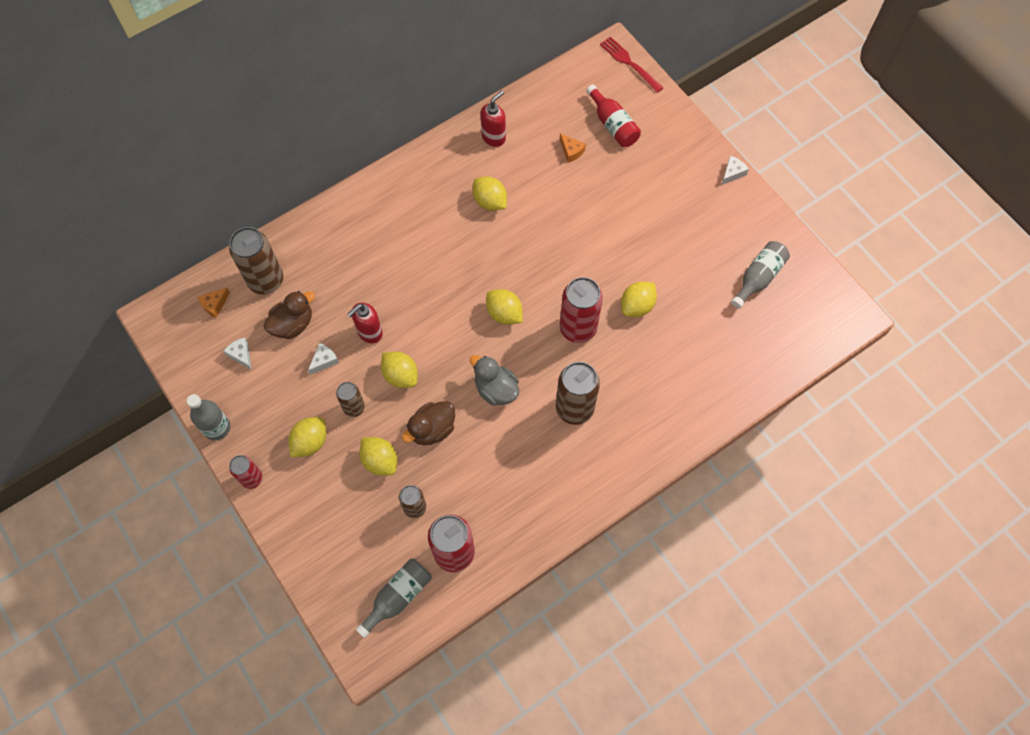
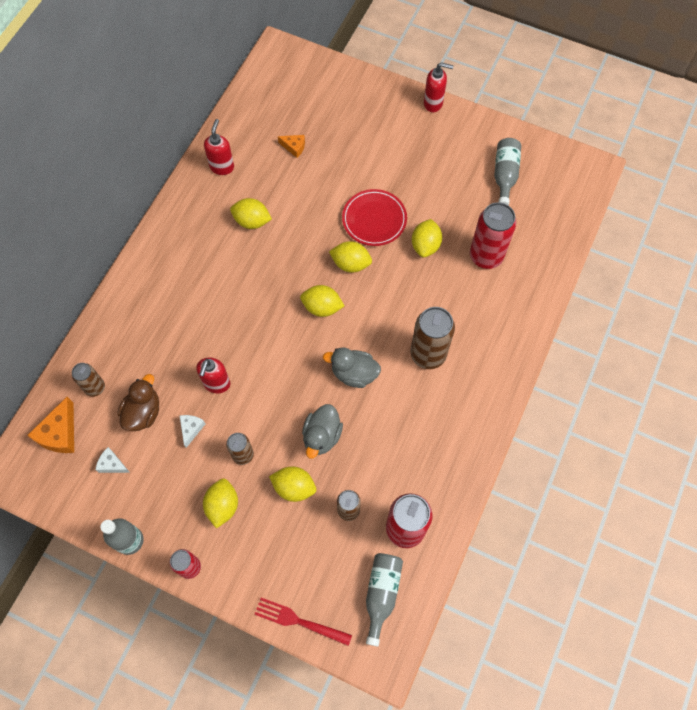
camera: 30 degrees left, 0 degrees up
orange cheese [198,288,230,318] -> orange cheese [27,397,74,453], size x1.71
brown can [229,227,283,294] -> brown can [72,363,105,397], size x0.57
yellow lemon [381,352,418,388] -> yellow lemon moved to [329,241,372,273]
brown duck [402,401,455,445] -> grey duck [302,404,343,459]
red can [560,277,603,343] -> red can moved to [470,202,516,269]
red bottle [586,84,641,147] -> none
red fork [600,36,663,93] -> red fork moved to [254,598,352,646]
white cheese [722,156,749,185] -> red soap dispenser [424,62,454,112]
none -> red plate [342,189,407,246]

